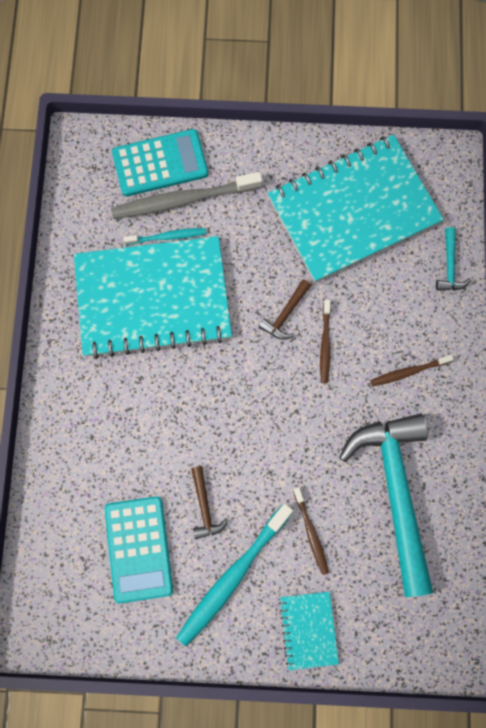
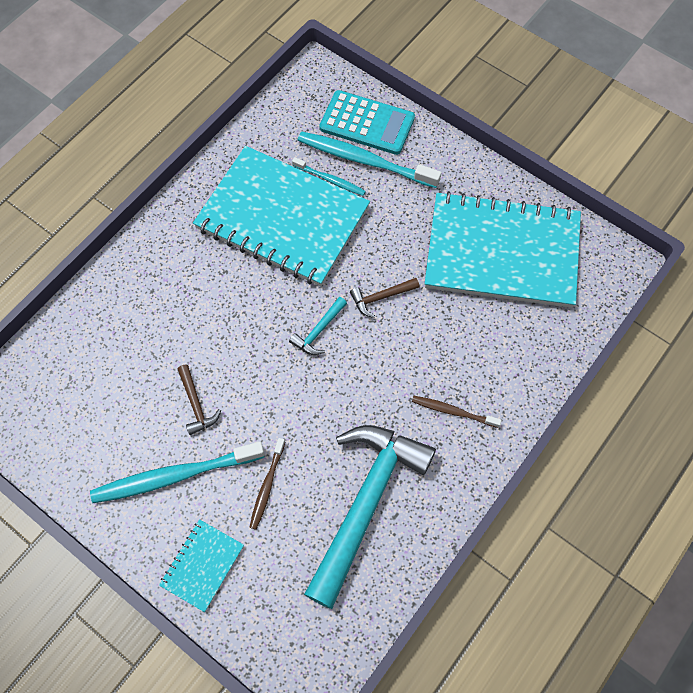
camera: 35 degrees right, 10 degrees down
turquoise calculator [104,496,173,603] -> none
grey toothbrush [111,172,263,219] -> turquoise toothbrush [297,131,441,188]
brown hammer [191,466,229,539] -> brown hammer turned 45 degrees counterclockwise [177,365,221,435]
brown toothbrush [320,300,331,383] -> none
turquoise hammer [436,227,471,290] -> turquoise hammer moved to [289,297,347,355]

